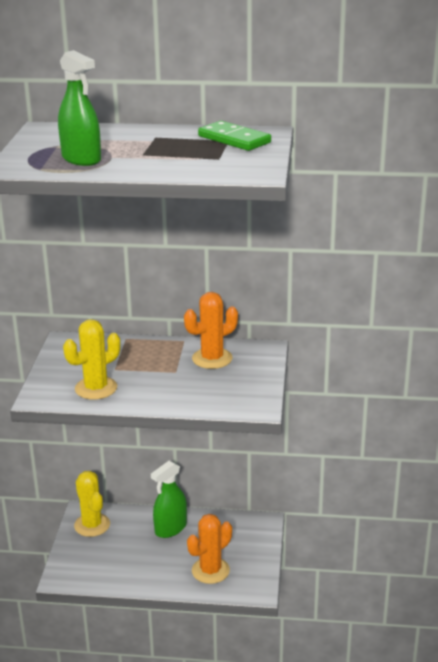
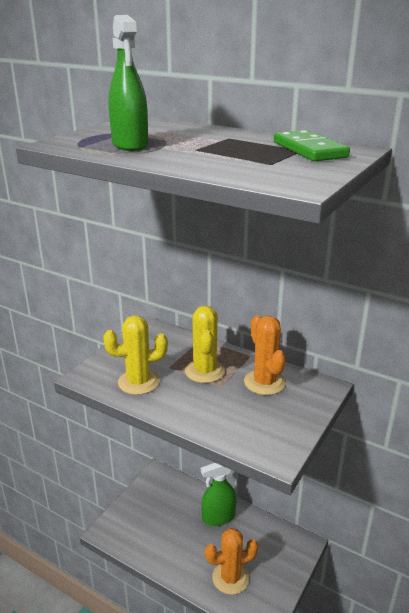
camera: 25 degrees right, 0 degrees up
yellow cactus [74,471,110,537] -> yellow cactus moved to [185,306,225,383]
orange cactus [184,292,238,369] -> orange cactus turned 75 degrees clockwise [244,315,286,395]

